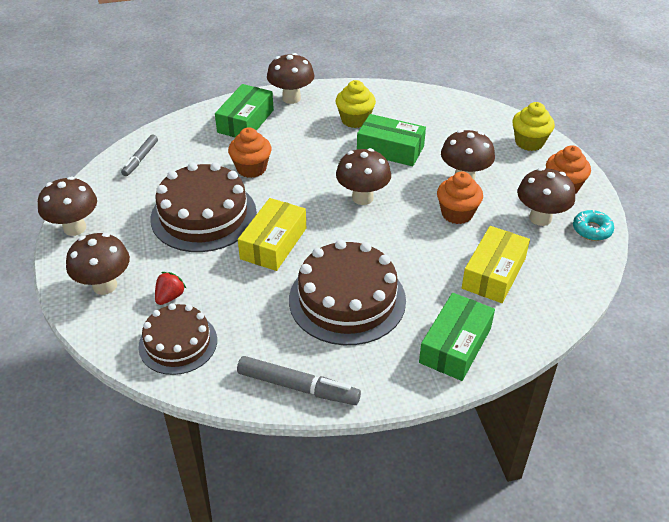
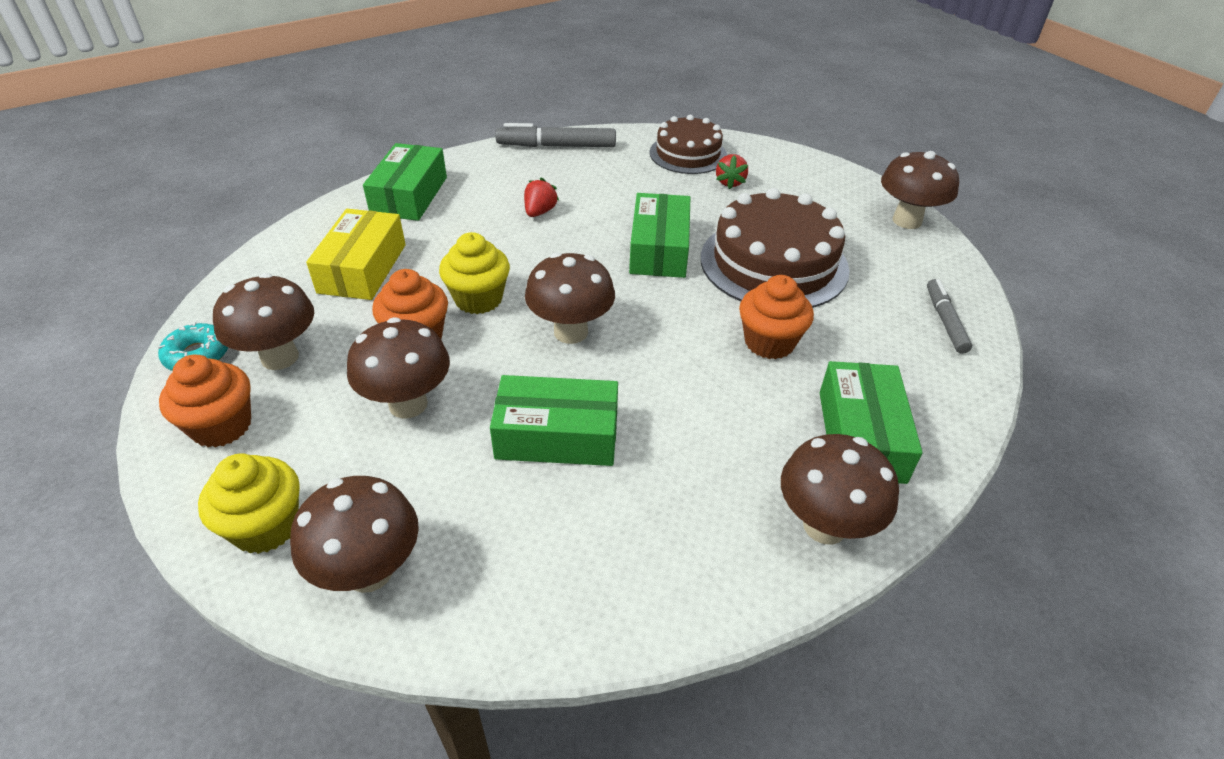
camera: 160 degrees right, 0 degrees up
brown mushroom [66,233,130,295] -> brown mushroom moved to [290,476,419,593]
yellow box [238,198,306,271] -> green box [629,193,691,278]
brown cake [289,240,406,345] -> red strawberry [524,178,559,217]
yellow cupcake [336,80,376,128] -> yellow cupcake moved to [439,232,510,314]

